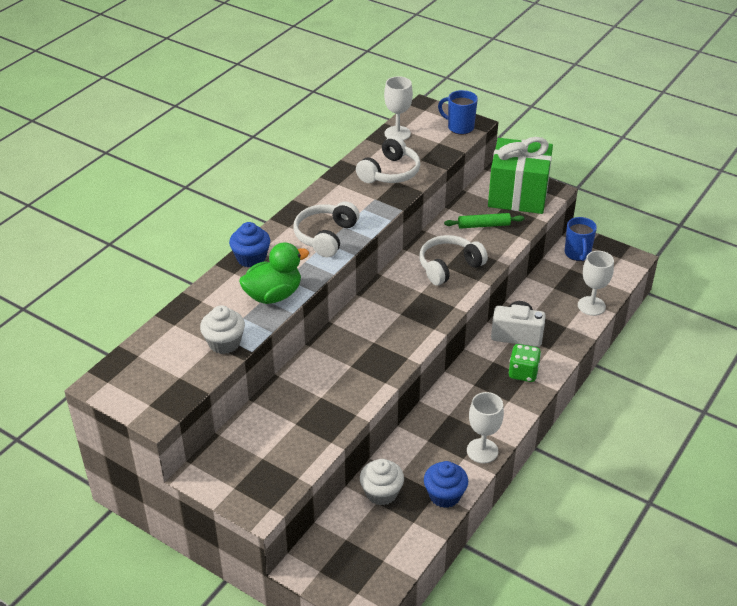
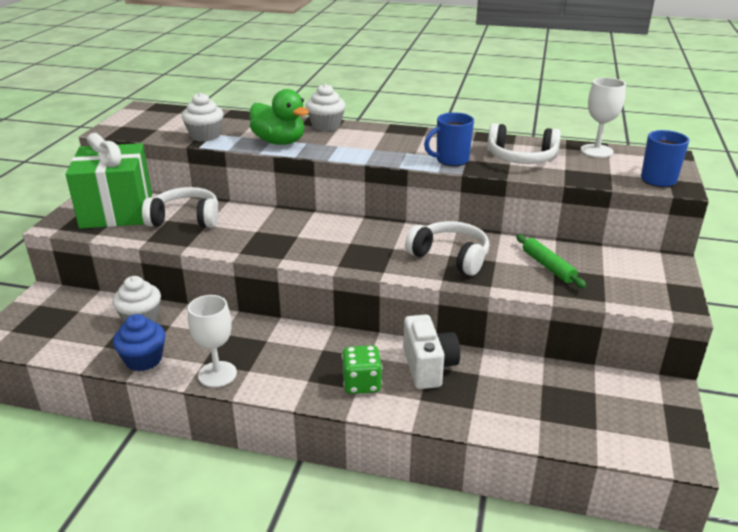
camera: 70 degrees right, 10 degrees down
blue cupcake [229,222,270,267] -> white cupcake [306,84,346,131]
white headphones [293,201,359,257] -> white headphones moved to [142,187,218,228]
green gift [488,137,553,214] -> green gift moved to [66,133,152,229]
blue mug [565,217,597,261] -> blue mug moved to [424,112,474,166]
white goblet [578,251,614,316] -> none

